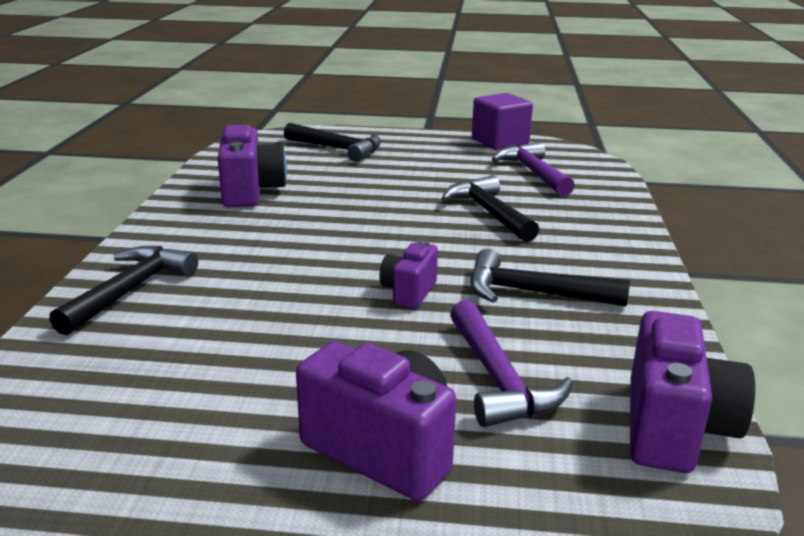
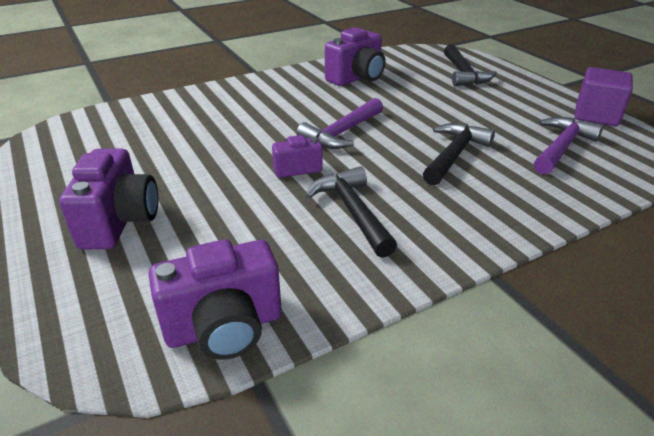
camera: 55 degrees right, 10 degrees up
black hammer [49,246,198,335] -> none
purple hammer [450,300,573,427] -> purple hammer moved to [296,98,383,149]

